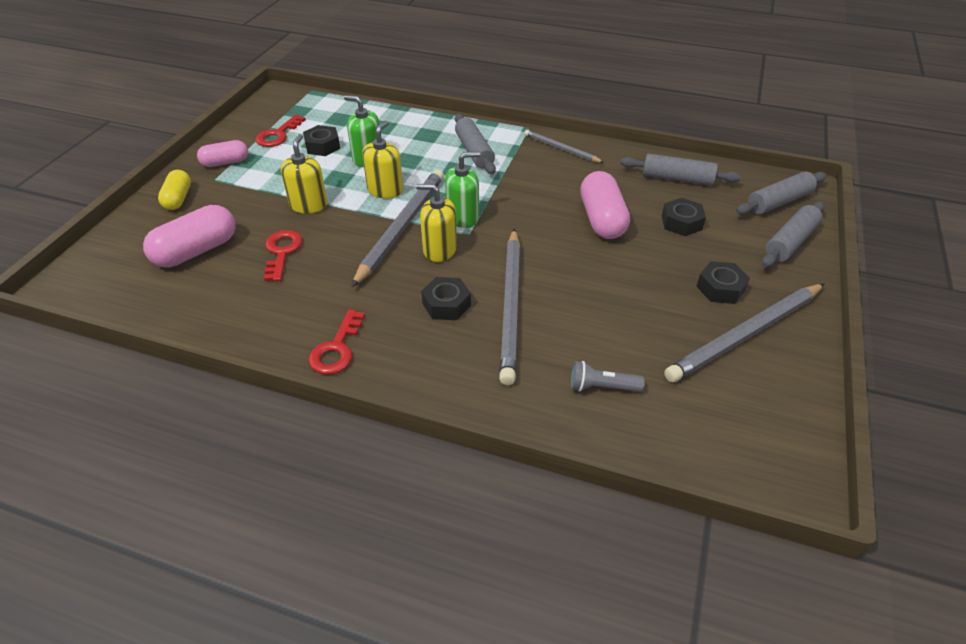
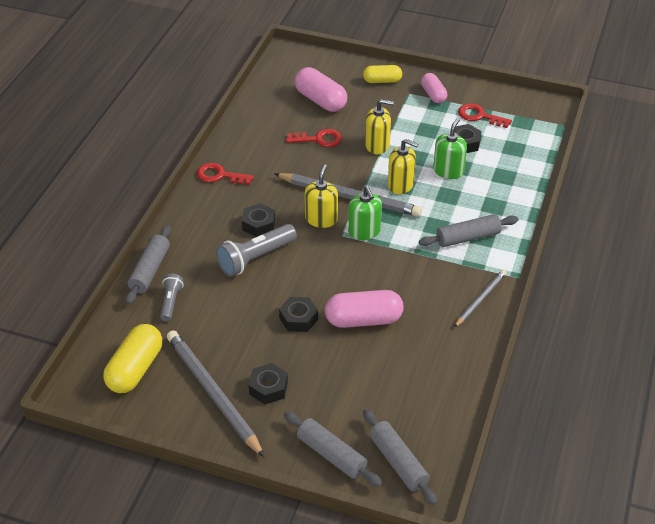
camera: 90 degrees right, 0 degrees up
grey pencil [499,229,520,385] -> grey flashlight [216,224,297,277]
grey rolling pin [620,153,741,186] -> grey rolling pin moved to [126,225,171,304]
black nut [662,198,706,236] -> black nut moved to [279,297,318,332]
none -> yellow capsule [103,324,162,393]

